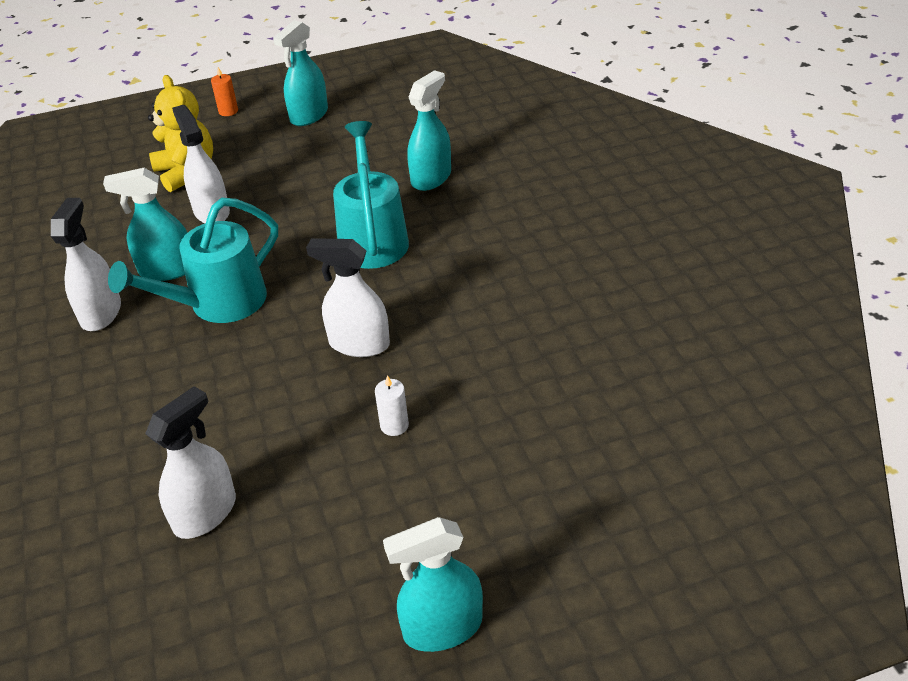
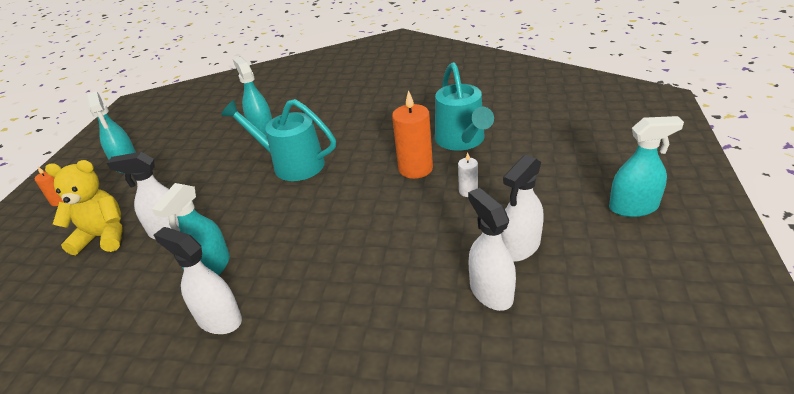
camera: 60 degrees left, 5 degrees down
turquoise watering can [108,198,278,323] -> turquoise watering can moved to [435,62,494,151]
white spray bottle [306,238,390,357] -> white spray bottle moved to [501,155,544,262]
turquoise spray bottle [383,517,483,652] -> turquoise spray bottle turned 105 degrees counterclockwise [609,116,684,217]
none -> orange candle [392,90,433,179]

